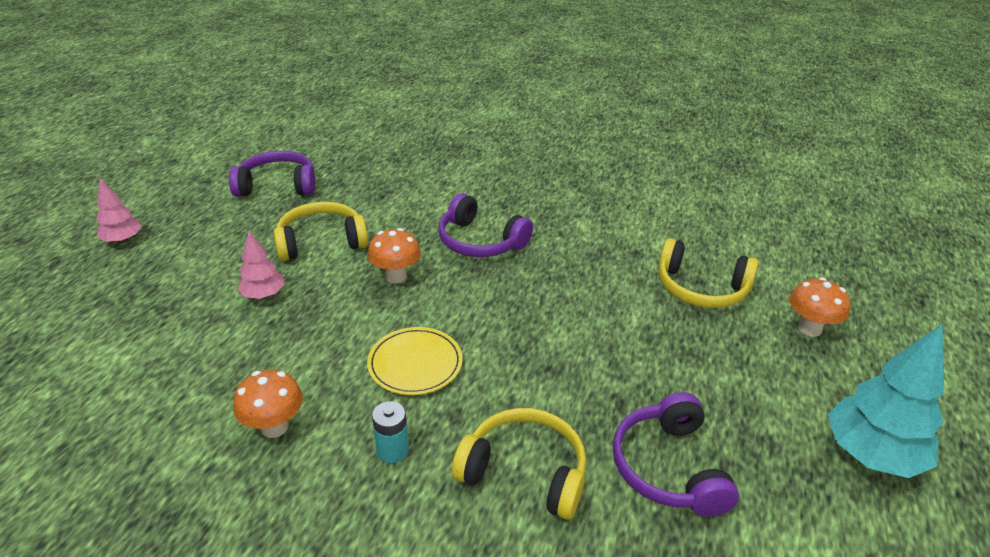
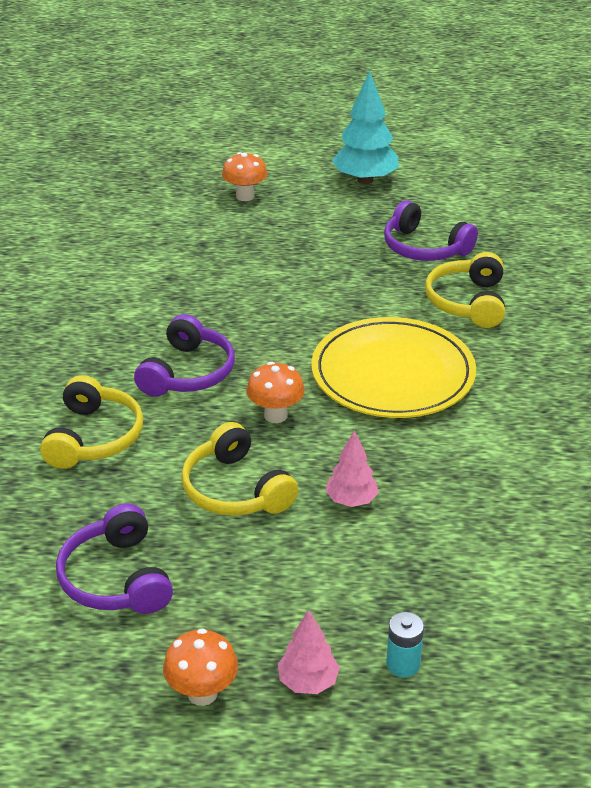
camera: 105 degrees left, 0 degrees up
orange mushroom [233,370,303,438] -> orange mushroom moved to [163,628,238,706]
yellow plate [367,327,463,395] -> yellow plate [311,317,476,418], size x1.87
turquoise battery [372,401,409,463] -> turquoise battery moved to [386,612,424,677]
purple headphones [613,392,739,517] -> purple headphones turned 60 degrees clockwise [384,200,478,261]
yellow headphones [659,238,759,308] -> yellow headphones moved to [40,375,143,469]

